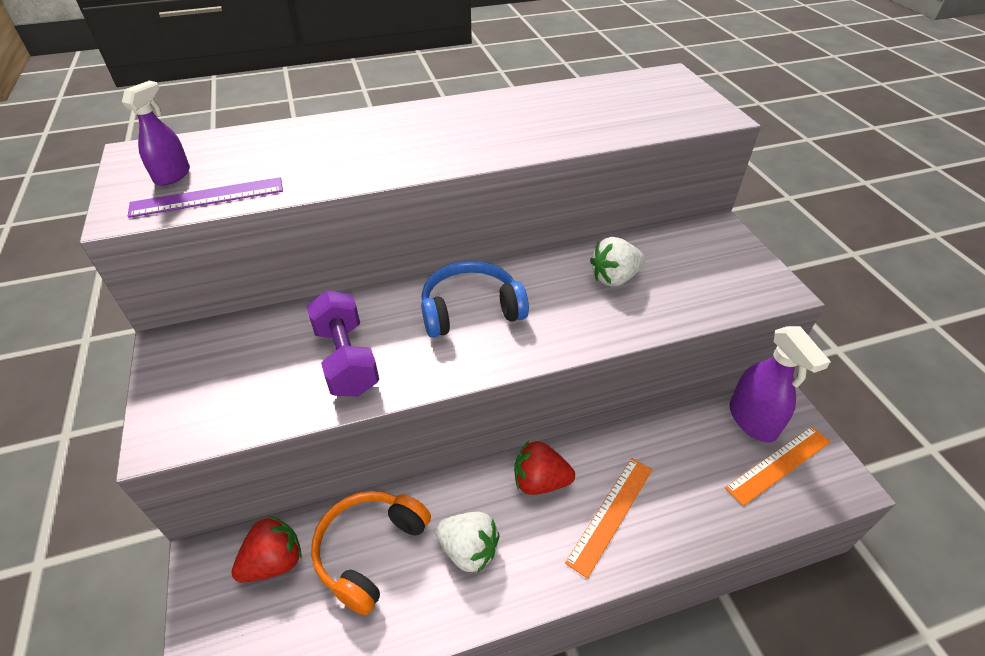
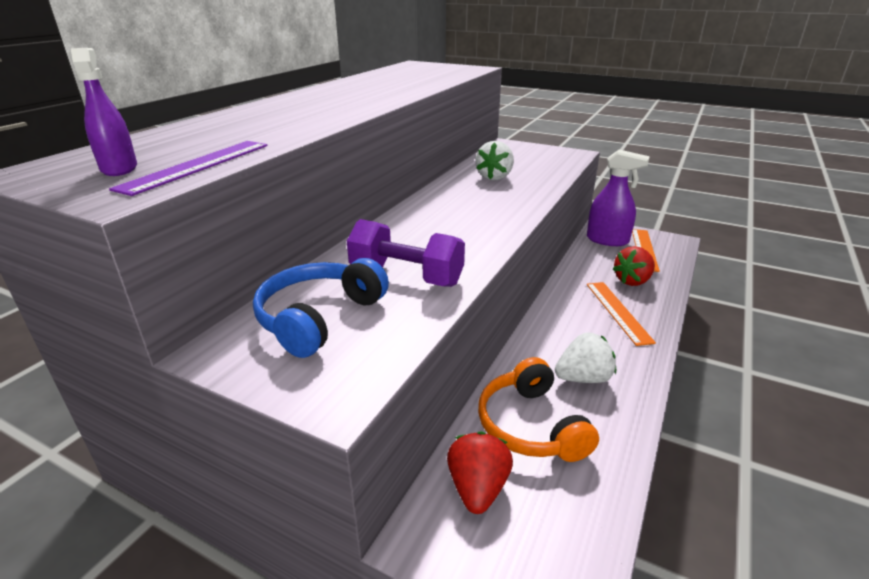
camera: 45 degrees left, 15 degrees down
blue headphones [421,260,529,338] -> blue headphones moved to [253,258,389,358]
red strawberry [514,441,575,495] -> red strawberry moved to [613,246,655,286]

